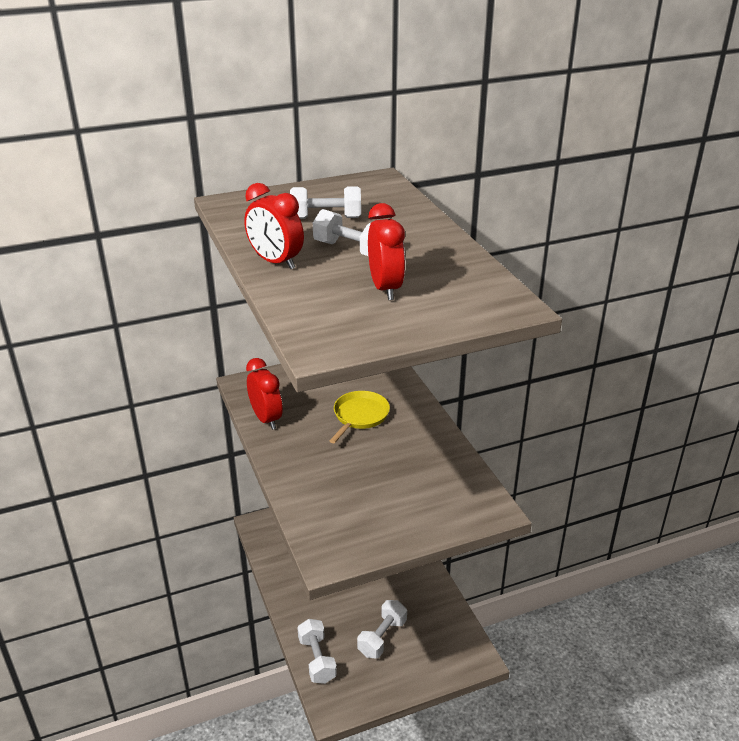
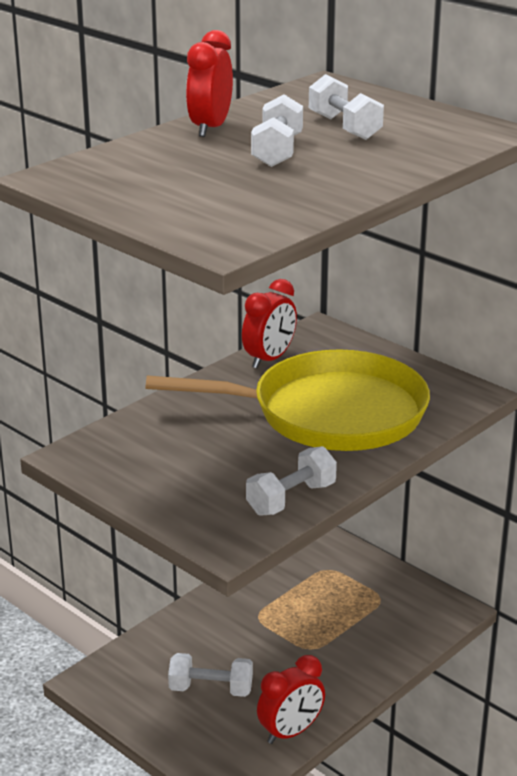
camera: 65 degrees right, 5 degrees down
white dumbbell [297,619,337,684] -> white dumbbell moved to [246,446,337,516]
yellow pan [330,391,390,443] -> yellow pan [146,350,430,451], size x2.23
red clock [368,203,405,300] -> red clock moved to [257,655,325,744]

